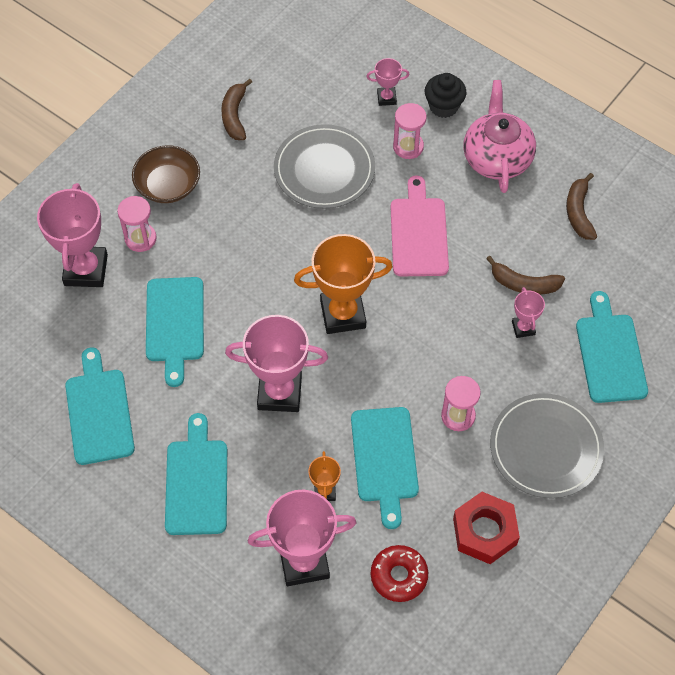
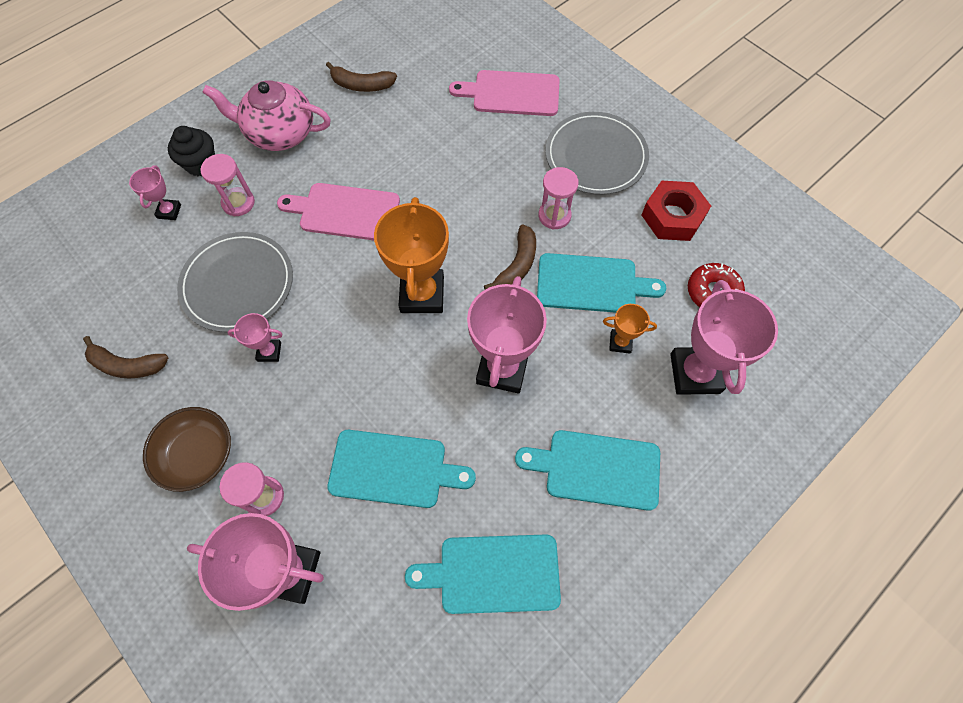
camera: 80 degrees left, 5 degrees up
brown banana [486,256,565,295] -> brown banana moved to [484,224,536,290]
pink trophy [512,287,545,338] -> pink trophy moved to [227,313,283,362]
turquoise cutting board [576,291,648,403] -> pink cutting board [449,70,560,116]

